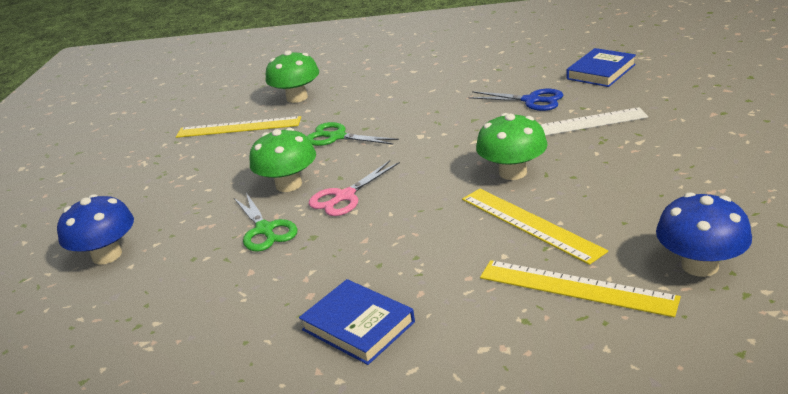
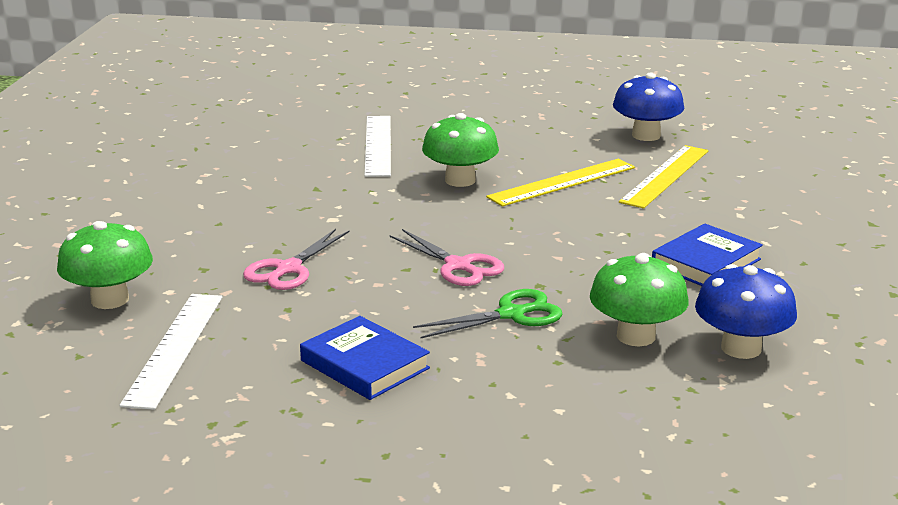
camera: 90 degrees left, 5 degrees down
blue mushroom [57,194,134,265] -> blue mushroom moved to [695,264,797,359]
yellow ruler [176,116,301,138] -> white ruler [119,294,222,410]
green mushroom [250,128,316,192] -> green mushroom moved to [590,253,689,346]
green scissors [307,122,399,146] -> pink scissors [243,229,349,290]
blue scissors [468,89,563,111] -> none
blue book [566,48,636,87] -> blue book moved to [300,316,430,400]

